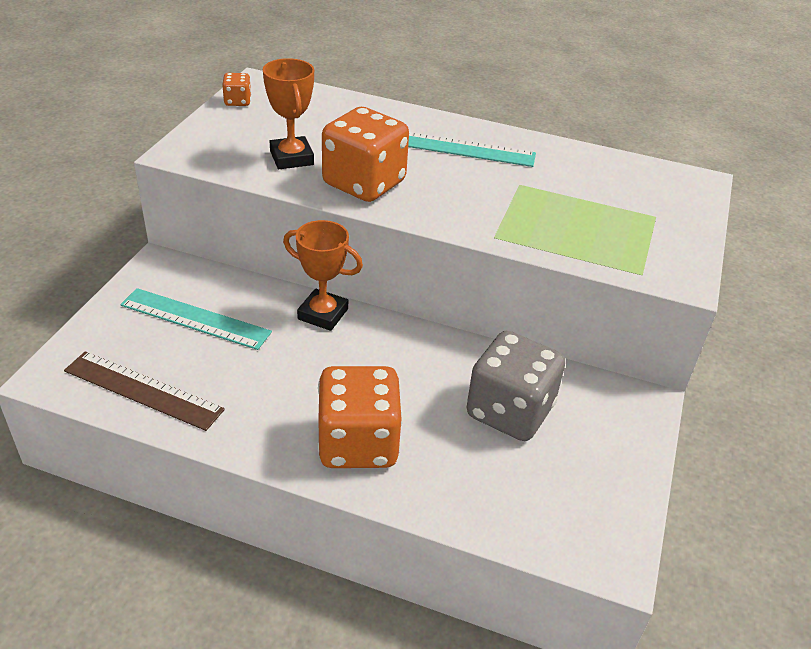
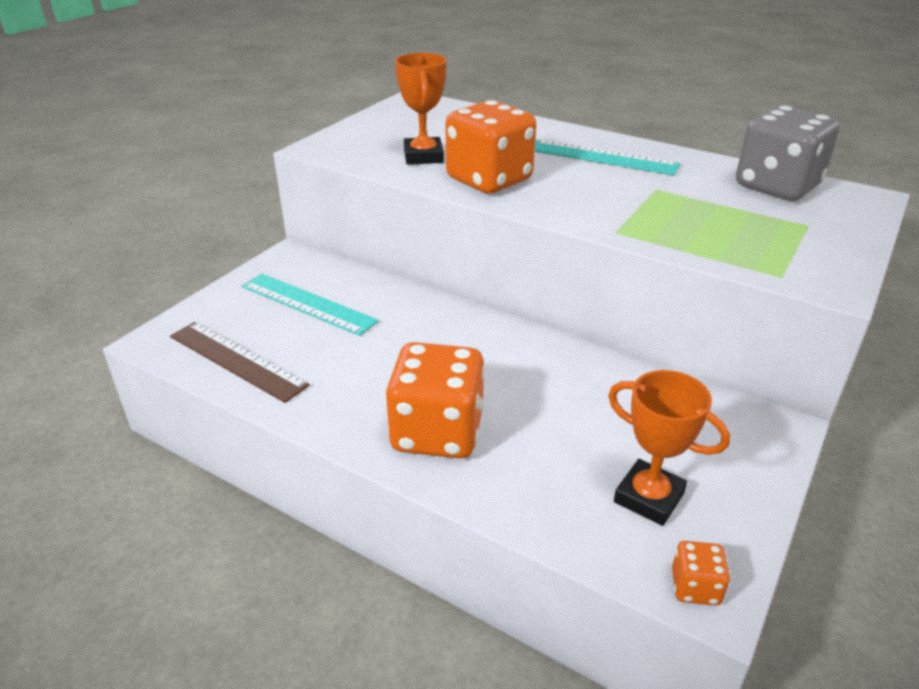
camera: 15 degrees right, 5 degrees down
orange dice [222,73,251,106] -> orange dice moved to [672,541,730,606]
orange trophy [283,220,363,331] -> orange trophy moved to [608,370,730,526]
grey dice [466,331,565,441] -> grey dice moved to [736,106,839,201]

